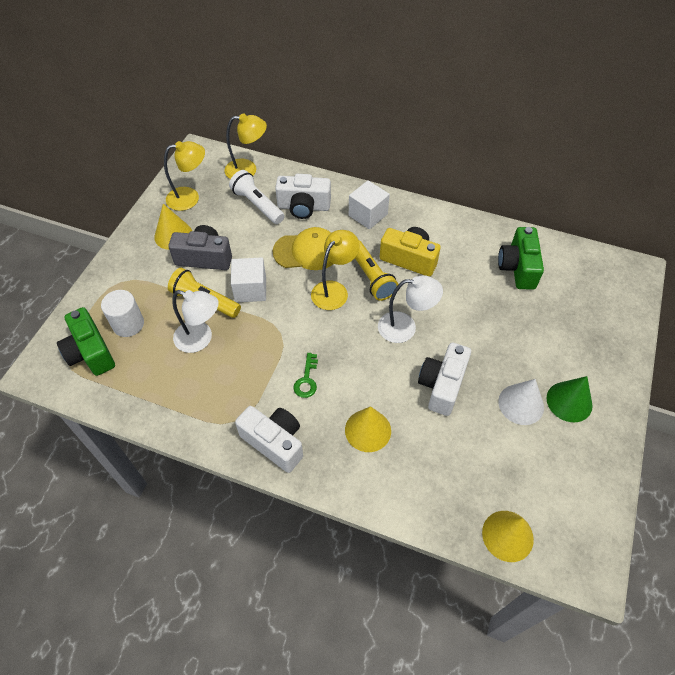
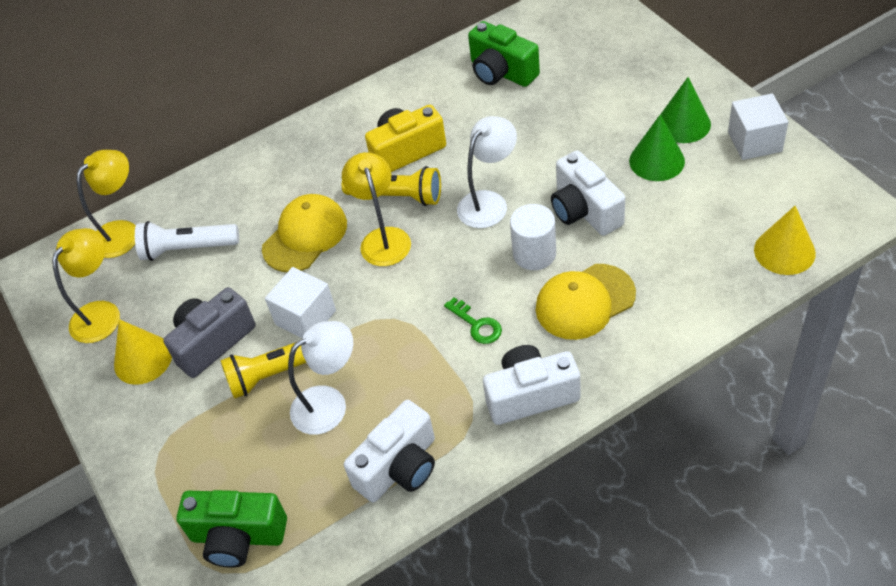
camera: 45 degrees left, 5 degrees down
white cylinder [101,290,144,337] -> white cylinder moved to [510,204,556,270]
white camera [275,174,331,219] -> white camera moved to [344,400,435,503]
yellow cone [345,406,391,452] -> yellow cap [536,264,636,340]
white cube [349,180,390,229] -> white cube moved to [728,94,788,160]
white cone [498,379,544,425] -> green cone [629,114,685,181]

